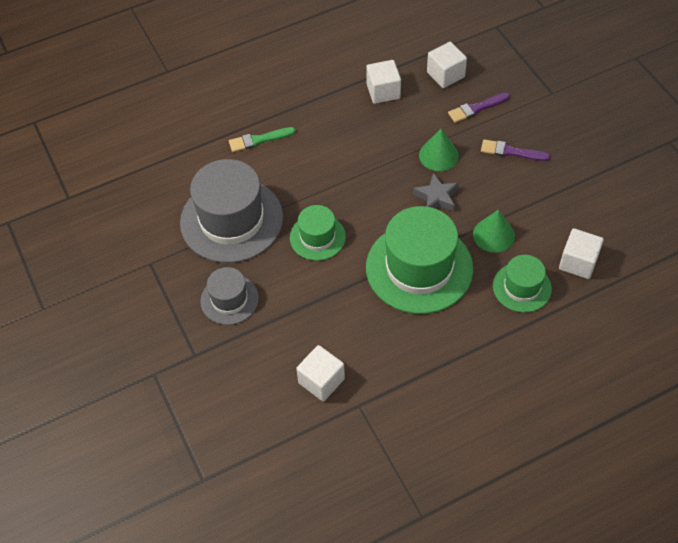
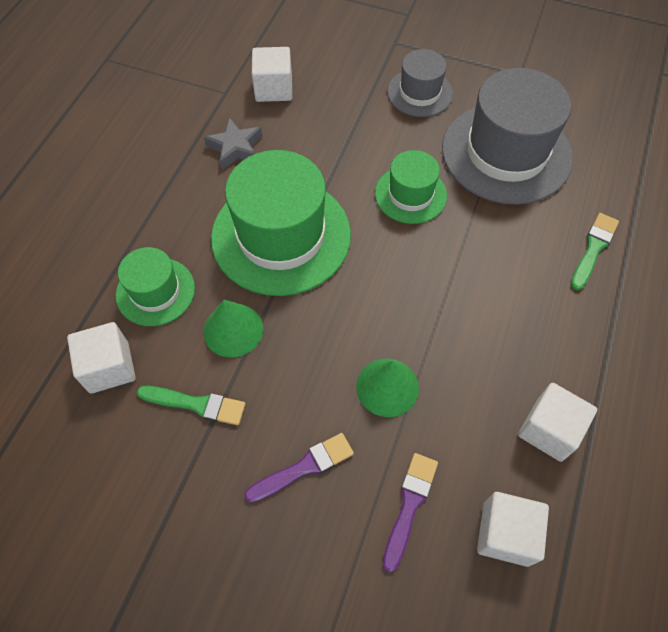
camera: 135 degrees right, 5 degrees up
grey star [413,173,459,211] -> grey star moved to [204,117,262,170]
none -> green brush [137,386,246,425]

